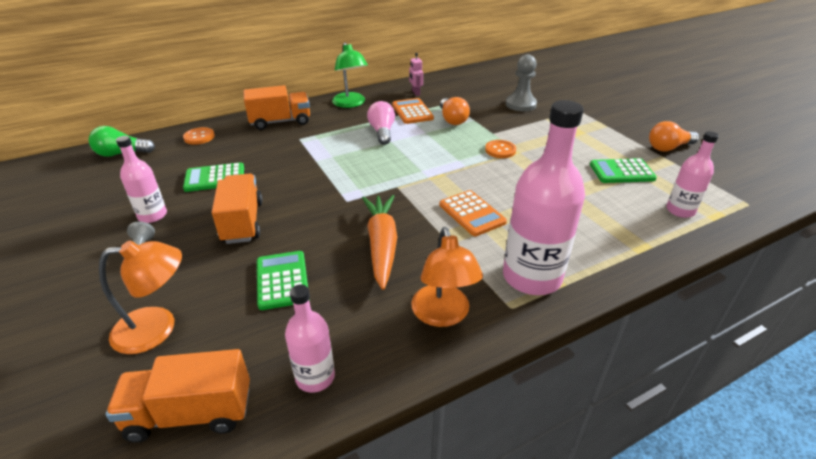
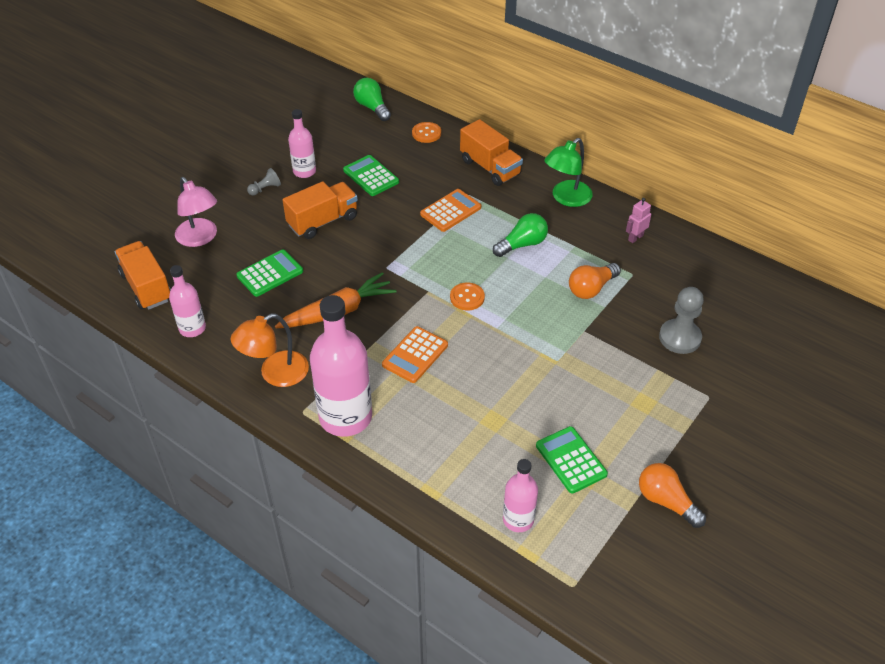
camera: 65 degrees right, 10 degrees up
orange lamp [99,241,182,354] -> pink lamp [175,177,217,247]
pink light bulb [367,101,395,145] -> green light bulb [493,213,548,257]
orange calculator [392,98,434,124] -> orange calculator moved to [420,189,481,232]
orange button [485,140,516,158] -> orange button moved to [450,282,485,310]

